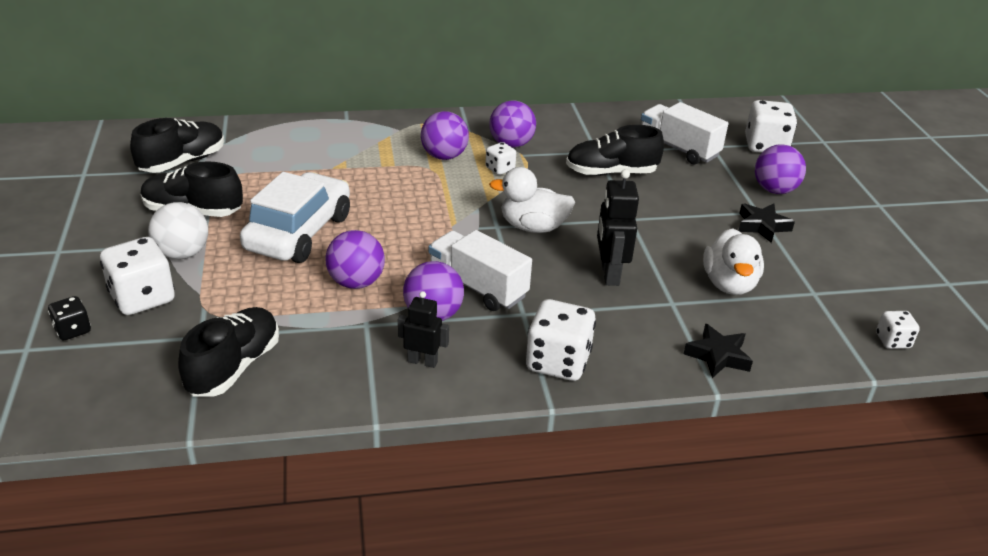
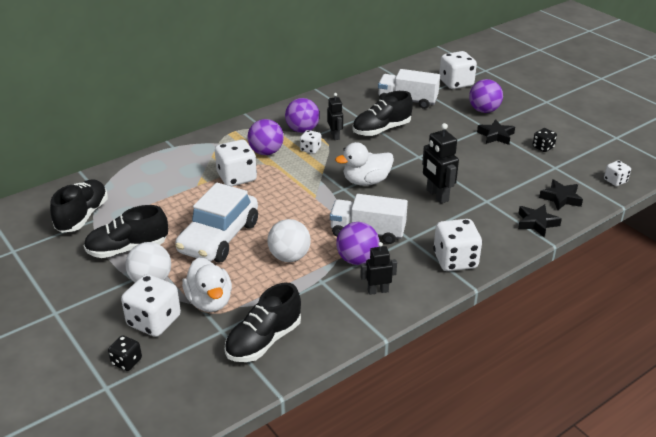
camera: 25 degrees left, 0 degrees up
black shoe [178,307,279,397] -> black shoe turned 135 degrees counterclockwise [225,283,301,362]
white car [240,172,350,263] -> white car turned 150 degrees counterclockwise [175,183,258,263]
purple ball [326,230,385,289] -> white ball [267,219,311,262]
white duck [703,228,764,295] -> white duck moved to [182,257,232,312]
none -> white dice [215,140,257,186]
none -> black robot [327,93,343,140]
none -> black dice [533,128,557,152]
none -> black star [539,179,583,210]

